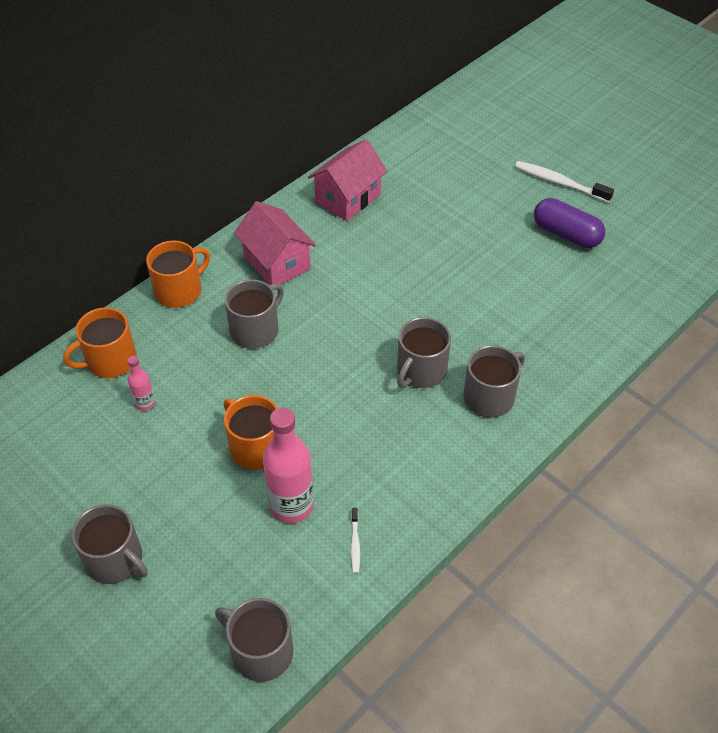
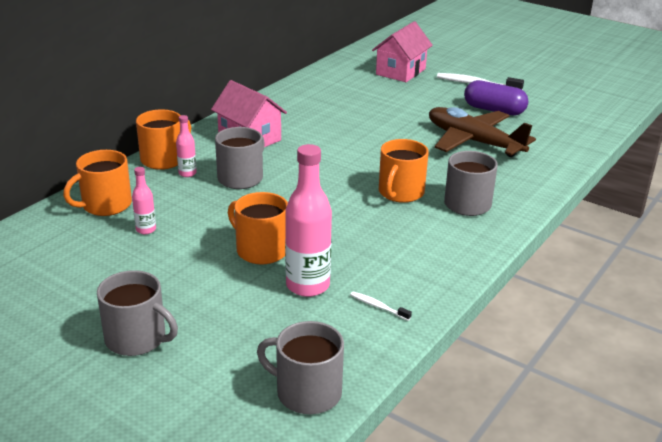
camera: 10 degrees left, 20 degrees down
pink house [308,139,388,221] -> pink house moved to [372,21,433,82]
white toothbrush [351,508,360,574] -> white toothbrush turned 135 degrees clockwise [350,291,412,321]
grey mug [397,317,451,388] -> orange mug [379,139,428,203]
none -> pink bottle [176,115,197,177]
none -> brown plane [429,107,536,157]

